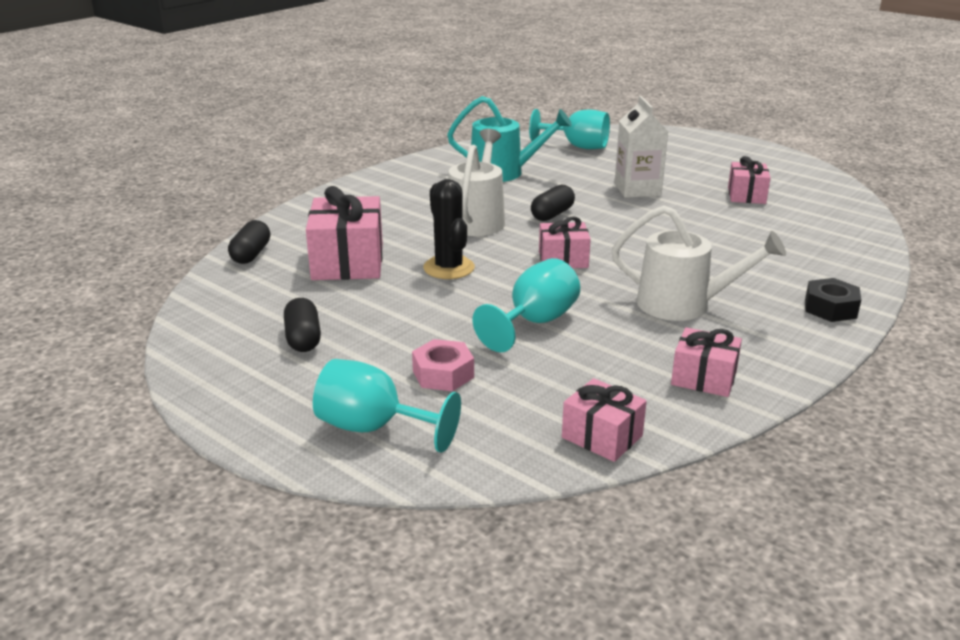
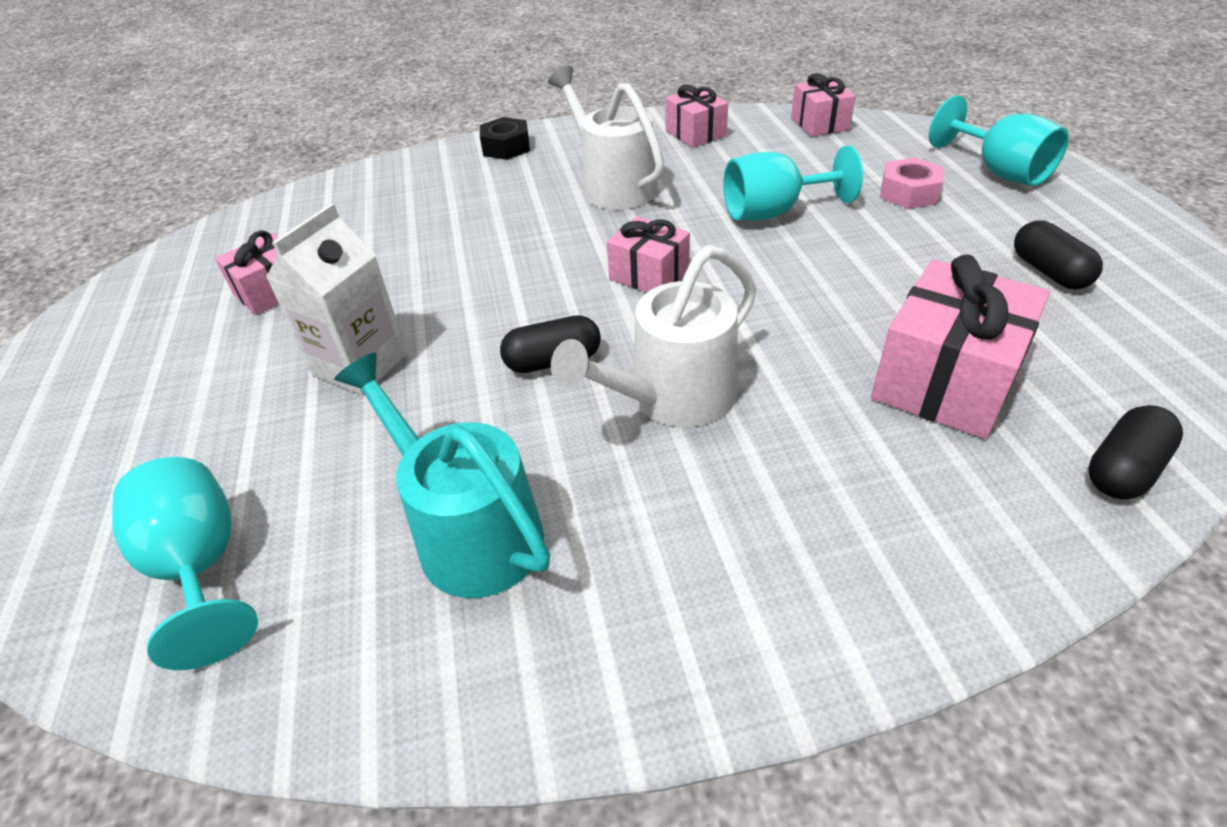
camera: 140 degrees left, 15 degrees up
black capsule [284,298,321,352] -> black capsule turned 45 degrees counterclockwise [1014,220,1103,289]
black cactus [423,179,475,279] -> none

